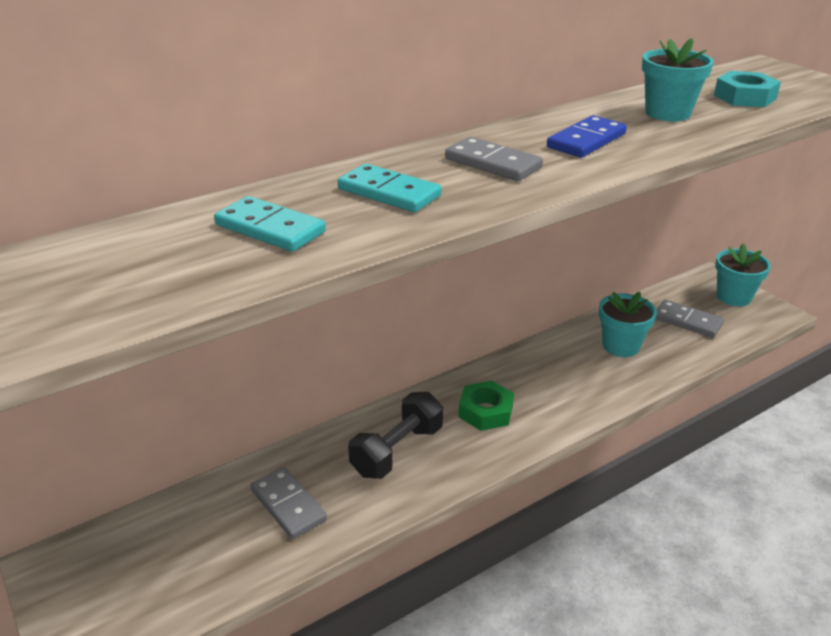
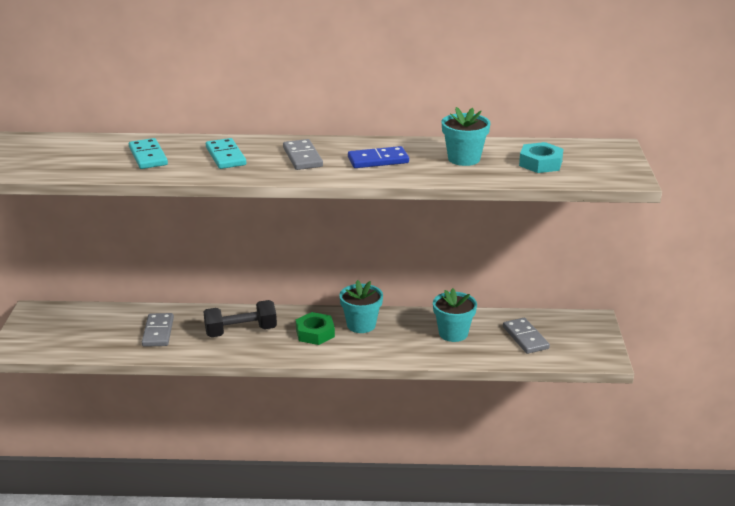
camera: 35 degrees right, 5 degrees down
turquoise flower pot [715,243,771,306] -> turquoise flower pot moved to [339,280,383,333]

